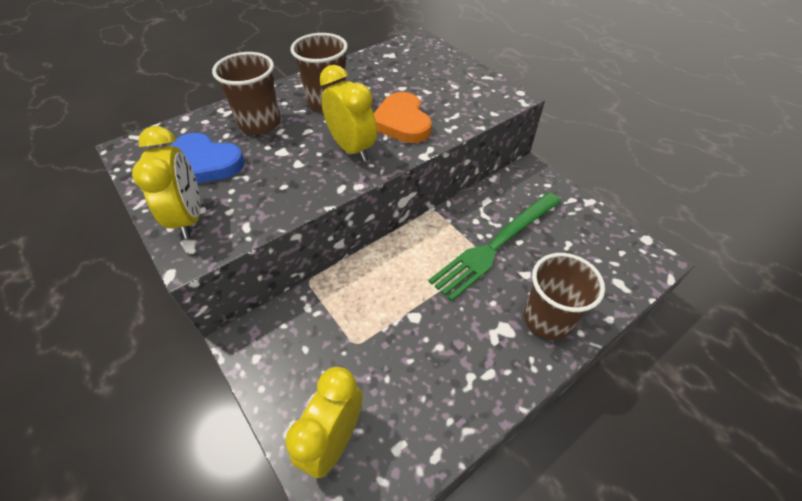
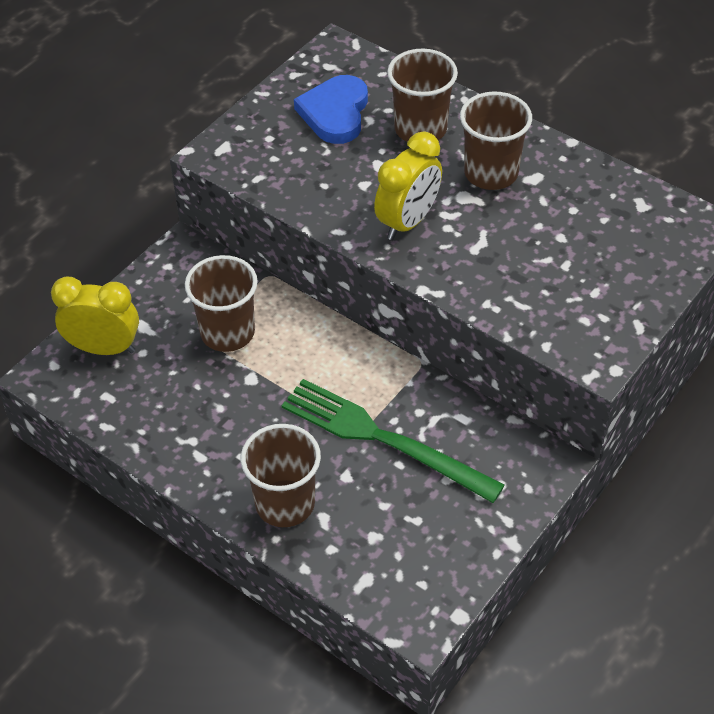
camera: 75 degrees right, 0 degrees up
yellow clock [132,126,200,239] -> none
orange heart [374,92,432,143] -> none
none -> brown cup [185,255,258,352]

